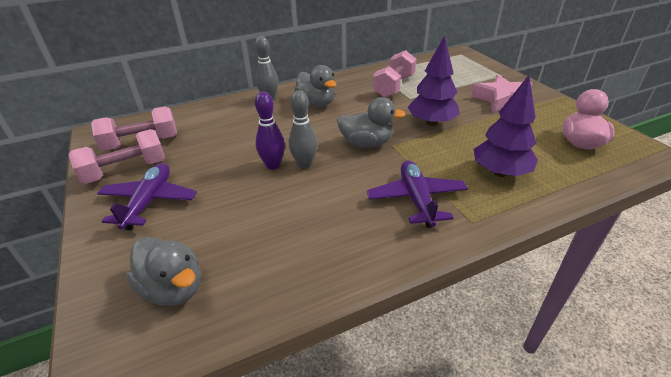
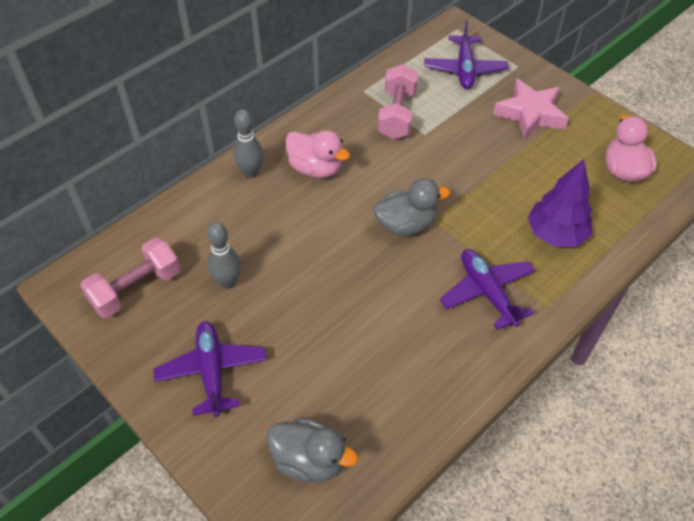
camera: 20 degrees left, 15 degrees up
pink dumbbell [69,129,165,184] -> none
purple bowling pin [255,92,285,170] -> none
grey bowling pin [289,90,318,169] -> grey bowling pin moved to [207,222,241,289]
grey duck [294,65,337,107] -> pink duck [285,130,350,178]
purple tree [407,35,460,126] -> none
none -> purple plane [425,20,508,89]

